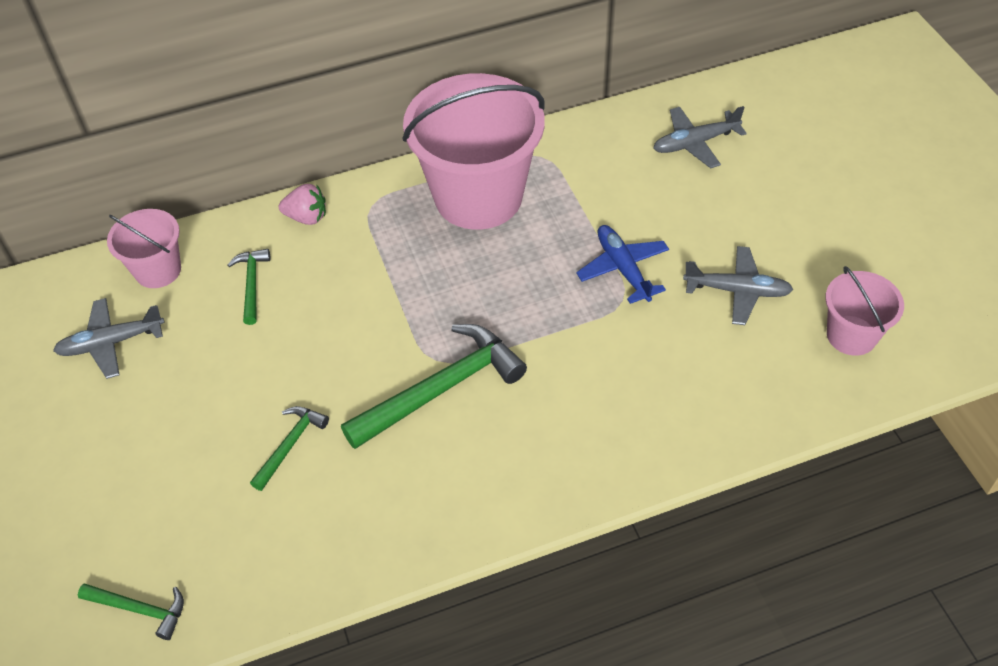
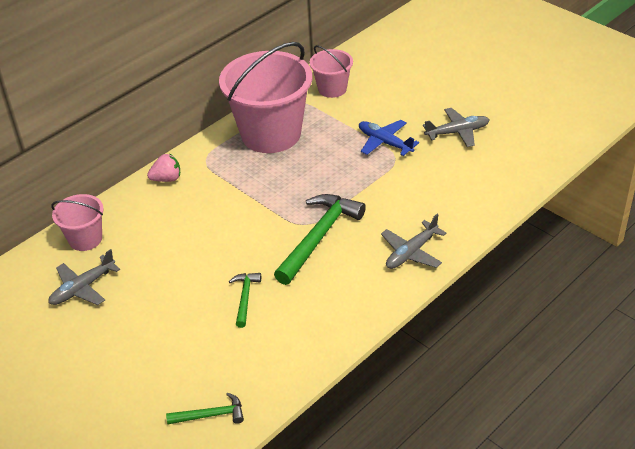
camera: 25 degrees left, 10 degrees down
green hammer [228,249,270,325] -> none
grey plane [653,106,747,169] -> grey plane moved to [381,214,447,269]
pink bucket [825,266,904,356] -> pink bucket moved to [310,45,353,98]

